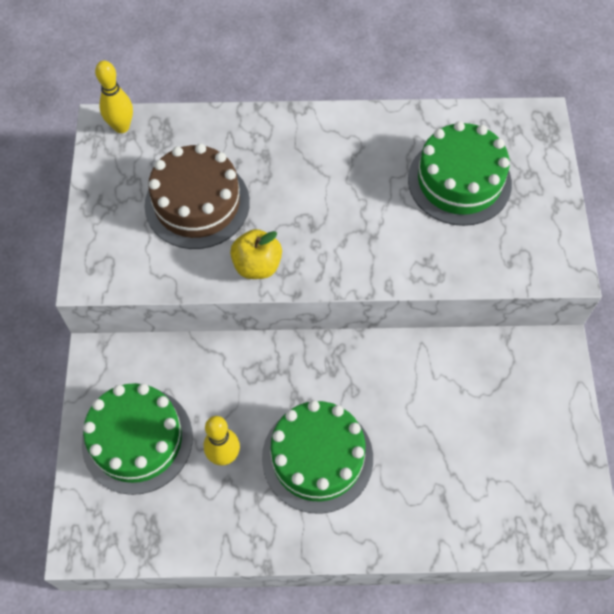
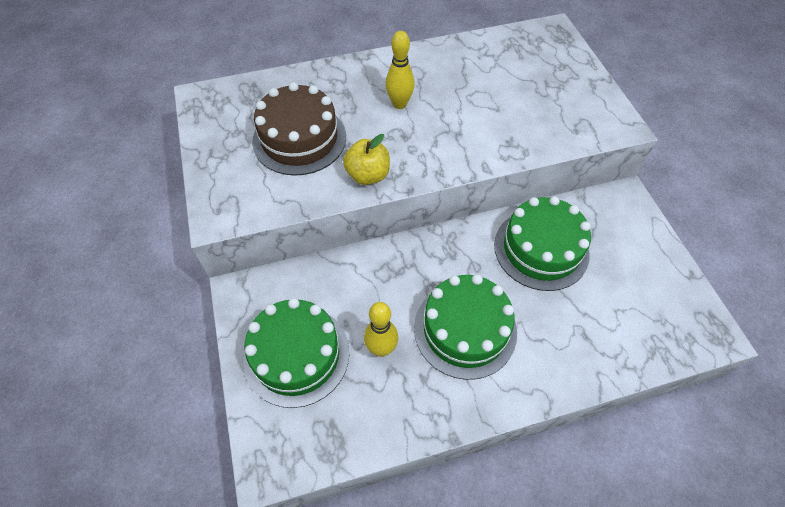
camera: 15 degrees left, 5 degrees down
yellow bowling pin [95,61,133,133] -> yellow bowling pin moved to [385,31,415,109]
green cake [408,121,512,226] -> green cake moved to [494,196,591,291]

